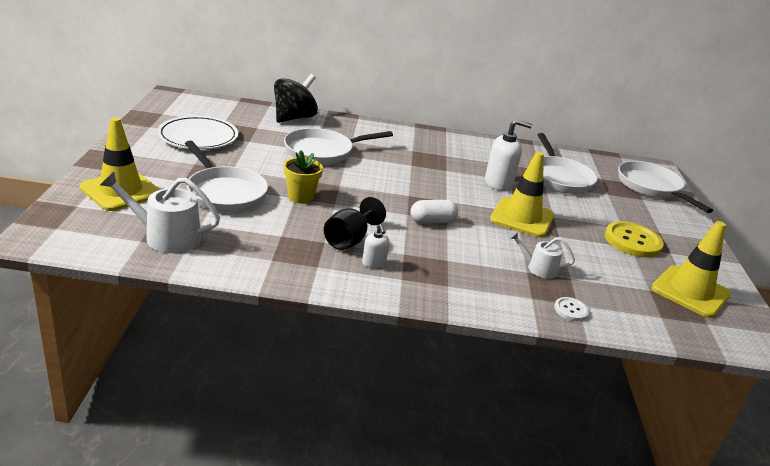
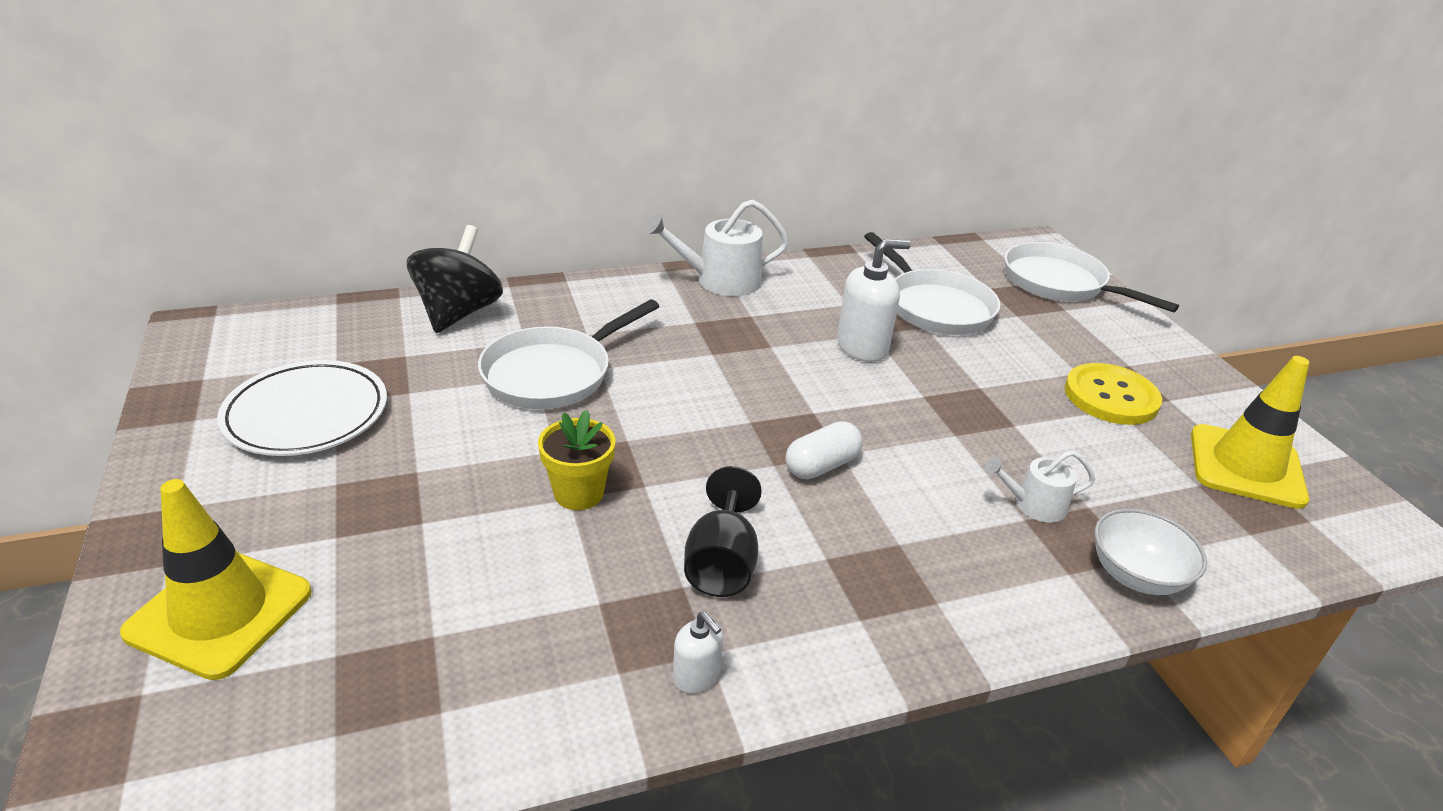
camera: 20 degrees left, 5 degrees up
white watering can [100,172,220,253] -> white watering can moved to [645,199,789,296]
white pan [185,141,268,212] -> none
white soap dispenser [362,224,390,268] -> white soap dispenser moved to [673,612,723,693]
yellow traffic cone [490,152,554,237] -> none
white button [554,297,589,321] -> white bowl [1095,509,1207,595]

